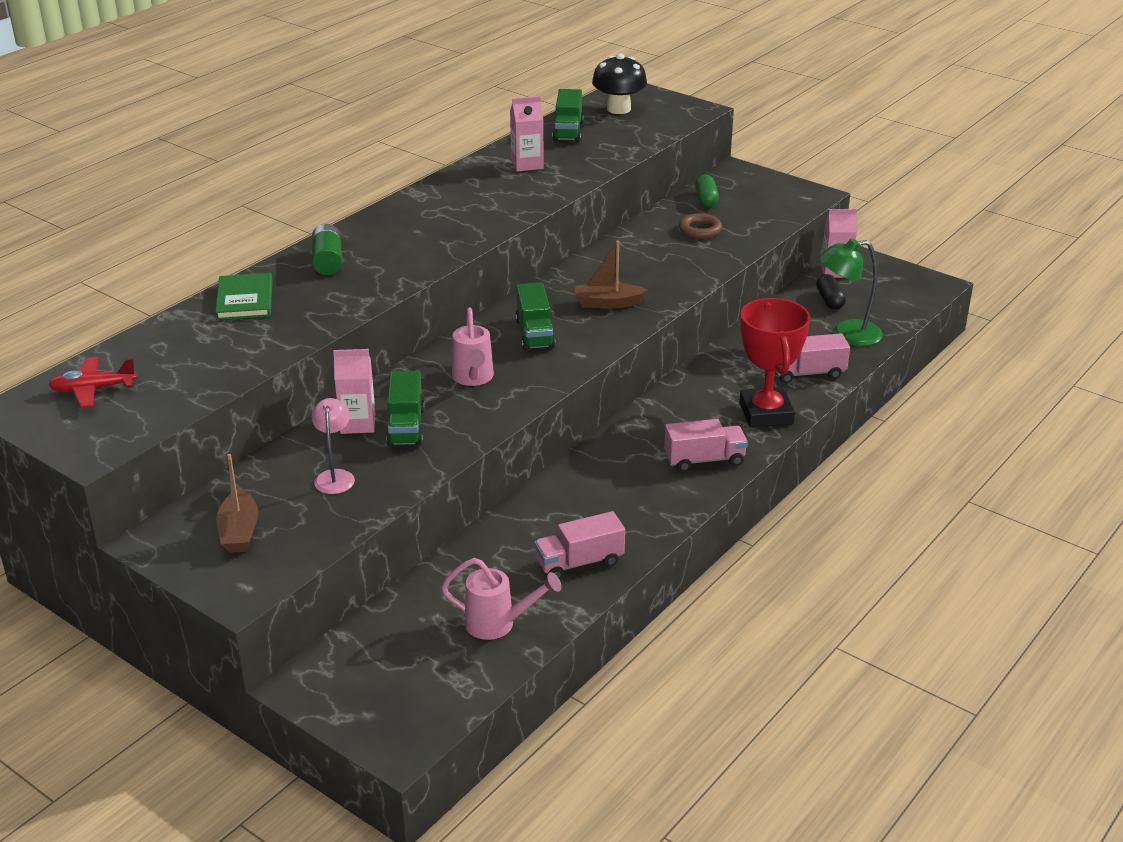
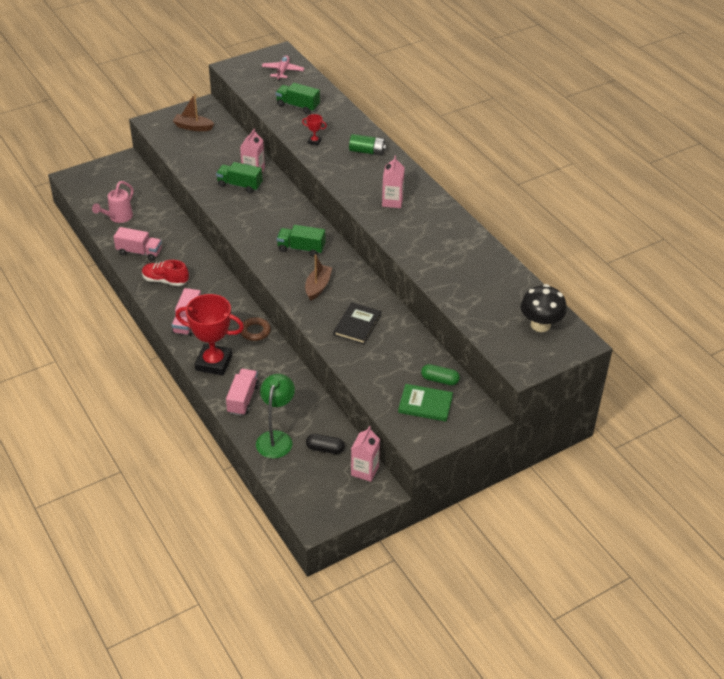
camera: 110 degrees right, 10 degrees up
red plane [48,357,137,408] -> pink plane [262,55,304,81]
green book [215,273,272,320] -> green book moved to [398,384,453,422]
pink lamp [312,398,355,494] -> none
pink watering can [452,308,494,386] -> none
pink carton [510,96,544,172] -> pink carton moved to [382,156,405,208]
pink truck [534,511,625,579] -> pink truck turned 105 degrees clockwise [114,227,162,261]
green truck [552,89,584,142] -> green truck moved to [276,83,320,114]
brown ring [679,213,722,239] -> brown ring moved to [241,317,271,341]
none -> red shoe [142,260,189,286]
none -> red trophy [302,114,327,146]
none -> black book [334,302,381,344]

